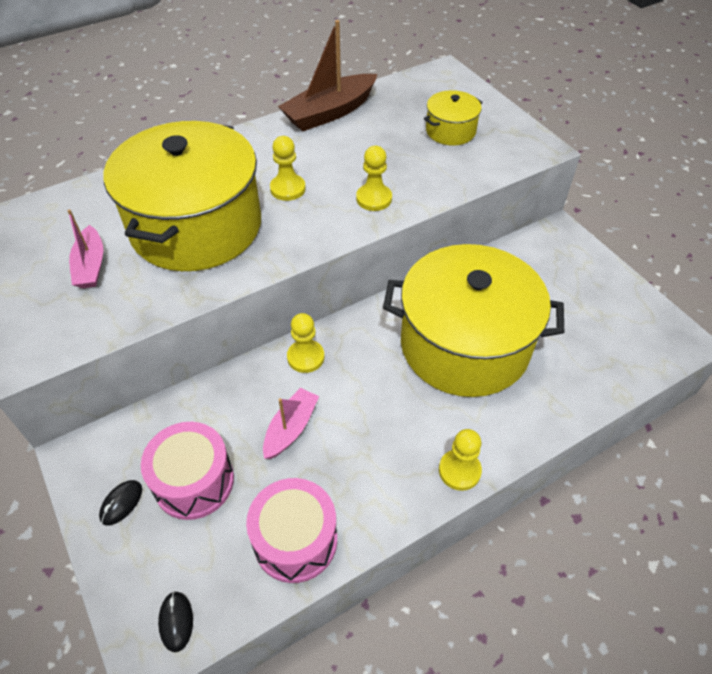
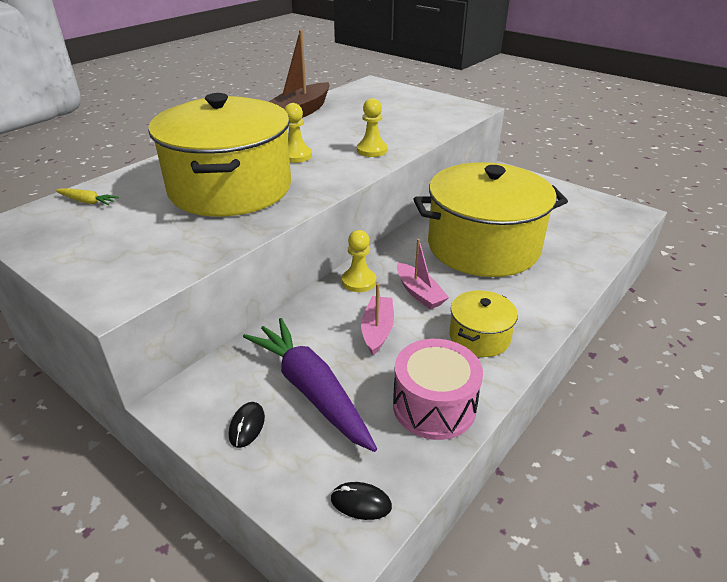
camera: 20 degrees left, 15 degrees down
pink boat [67,209,103,288] -> pink boat moved to [397,239,449,309]
pink drum [141,422,234,520] -> purple carrot [243,318,377,452]
black mouse [158,591,193,652] -> black mouse turned 45 degrees counterclockwise [331,482,392,520]
yellow pot [424,90,483,146] -> yellow pot moved to [449,290,518,357]
yellow pawn [439,429,482,491] -> none
none -> yellow carrot [55,188,119,205]

